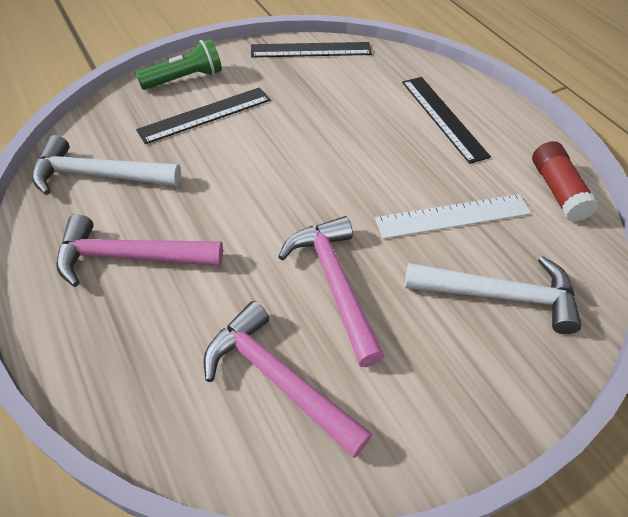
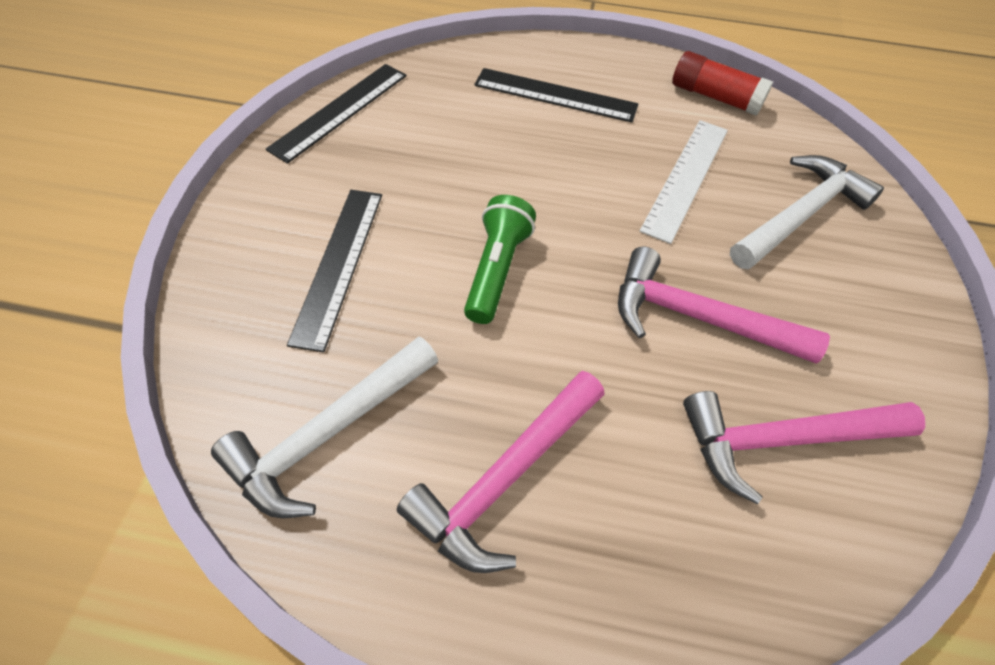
camera: 50 degrees left, 5 degrees up
green flashlight [135,39,222,90] -> green flashlight moved to [464,195,536,324]

